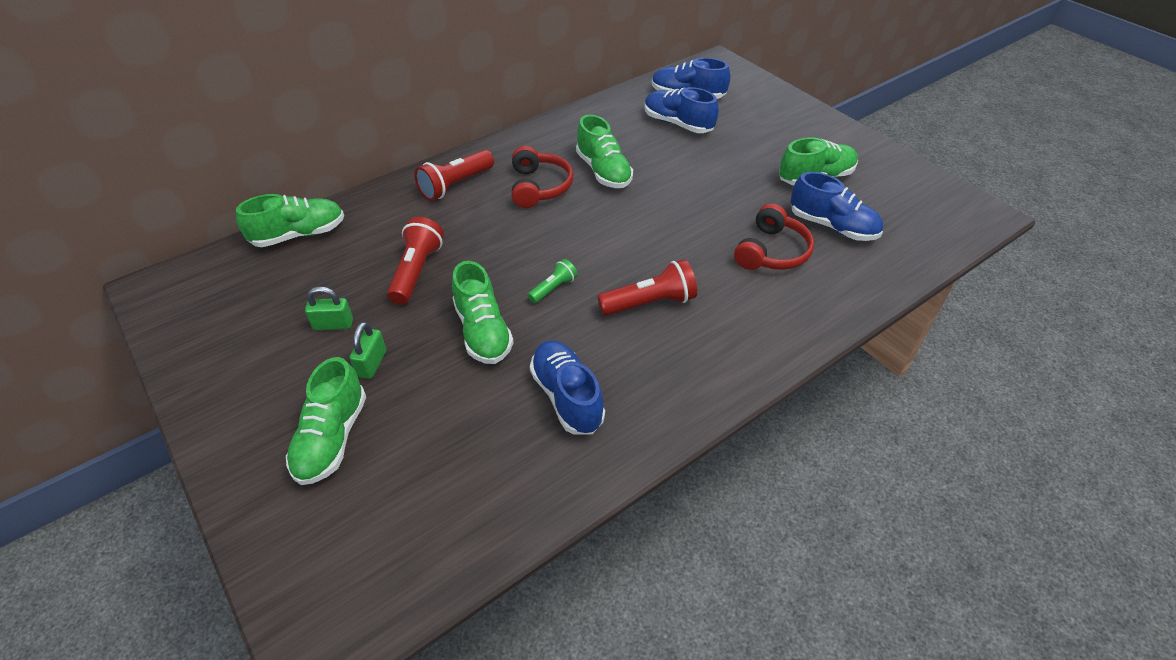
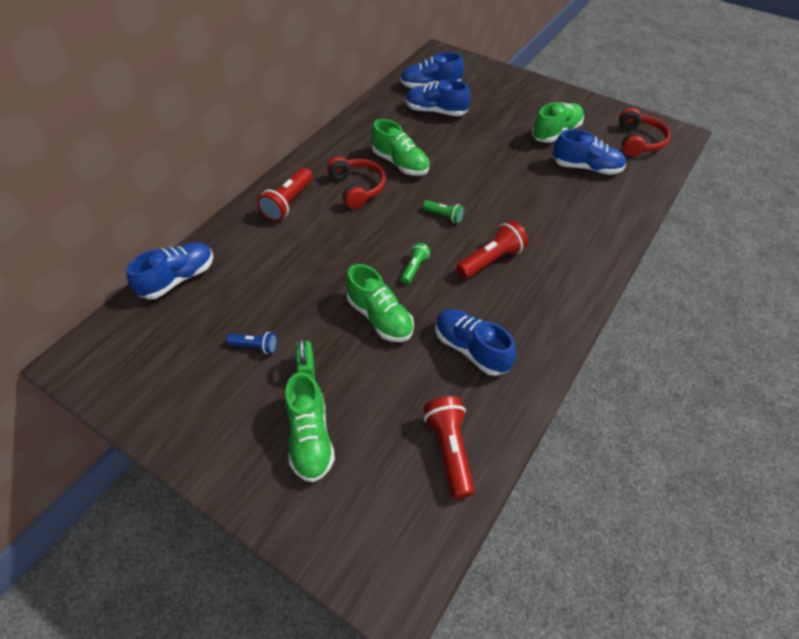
camera: 20 degrees left, 5 degrees up
green shoe [236,194,344,247] -> blue shoe [126,242,213,299]
green padlock [305,286,353,330] -> blue flashlight [227,332,277,354]
red flashlight [387,217,444,305] -> red flashlight moved to [423,396,475,499]
red headphones [734,204,814,270] -> red headphones moved to [619,108,670,156]
none -> green flashlight [423,200,464,223]

